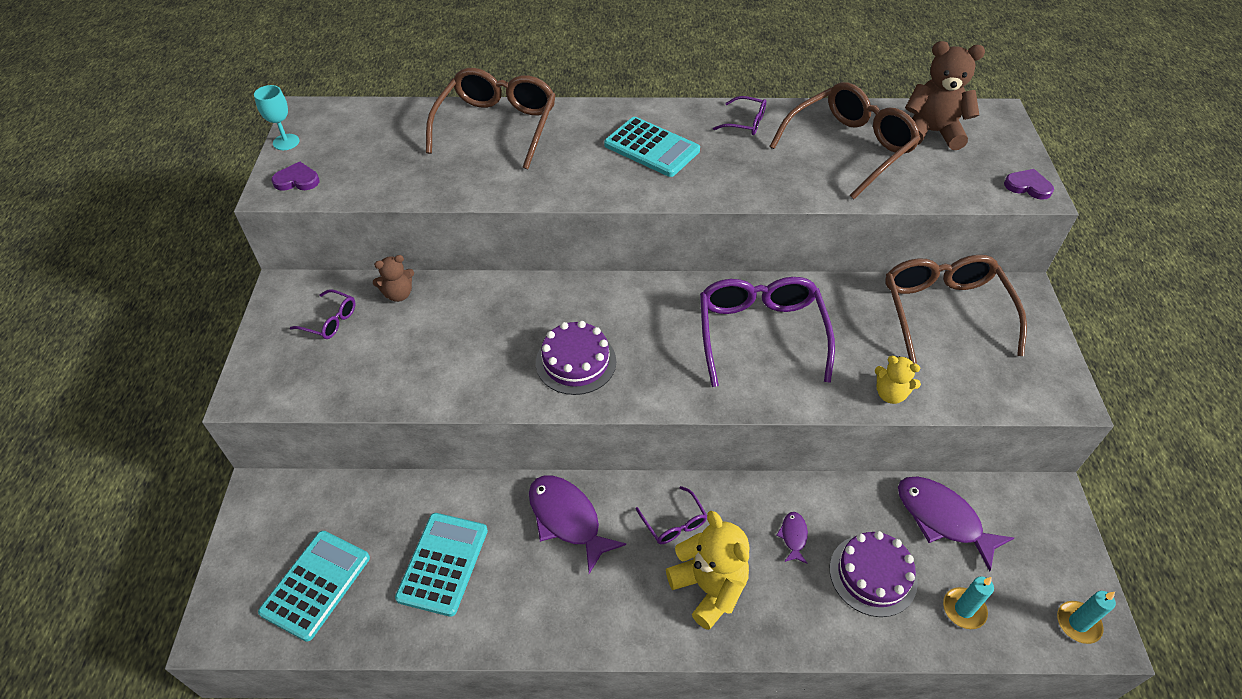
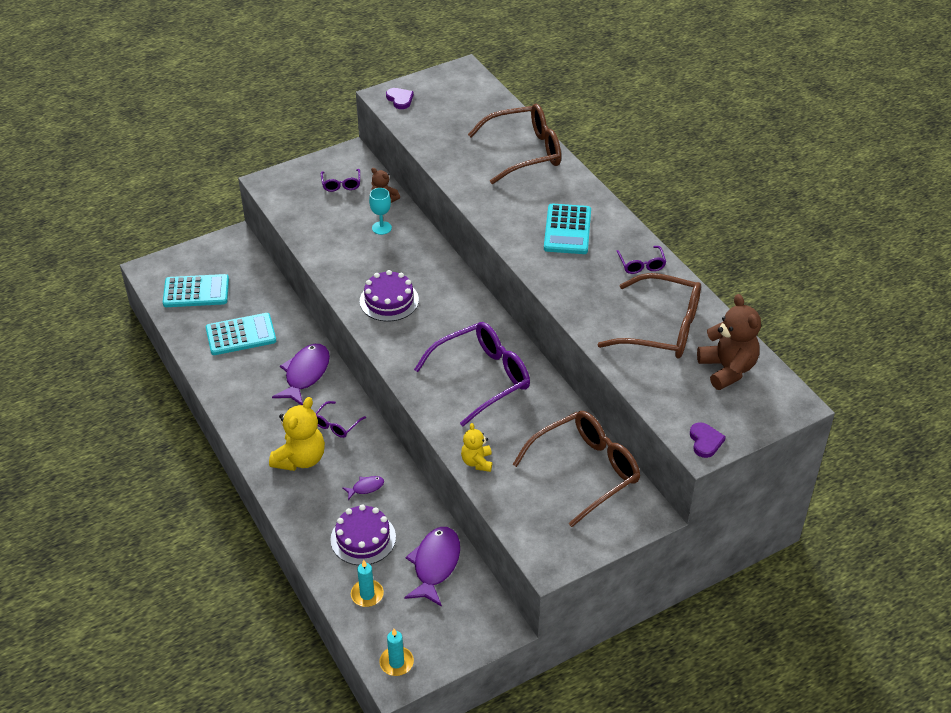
camera: 60 degrees right, 5 degrees down
turquoise goblet [254,85,299,150] -> turquoise goblet moved to [369,188,392,235]

